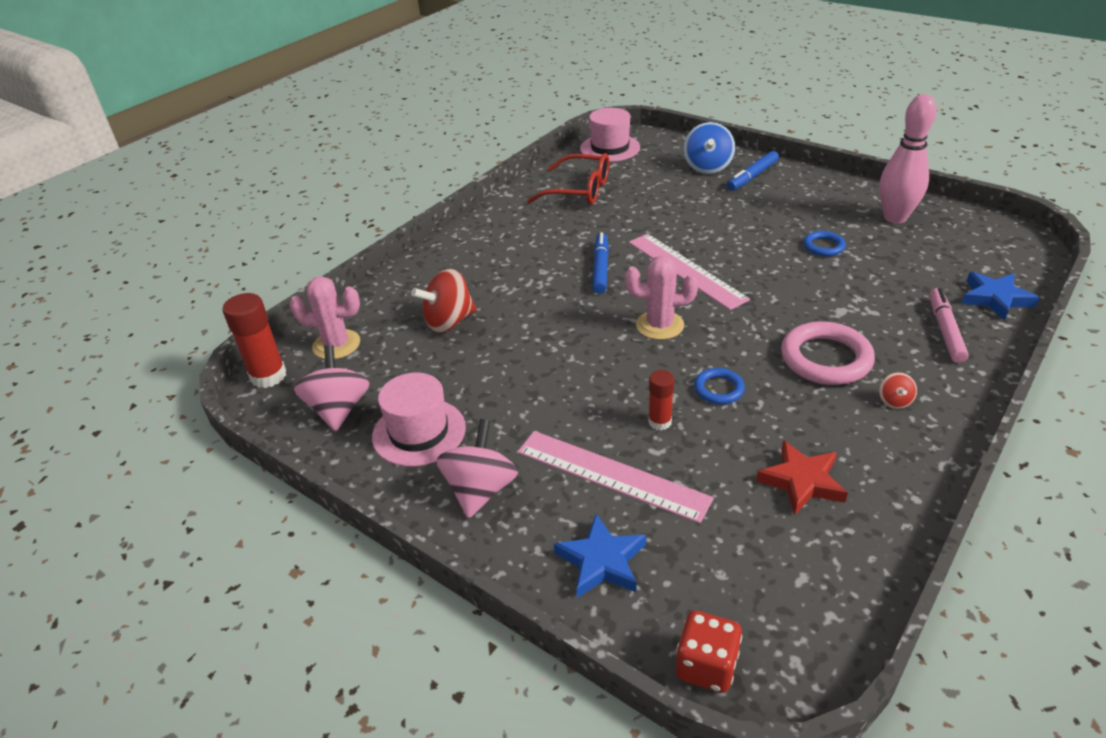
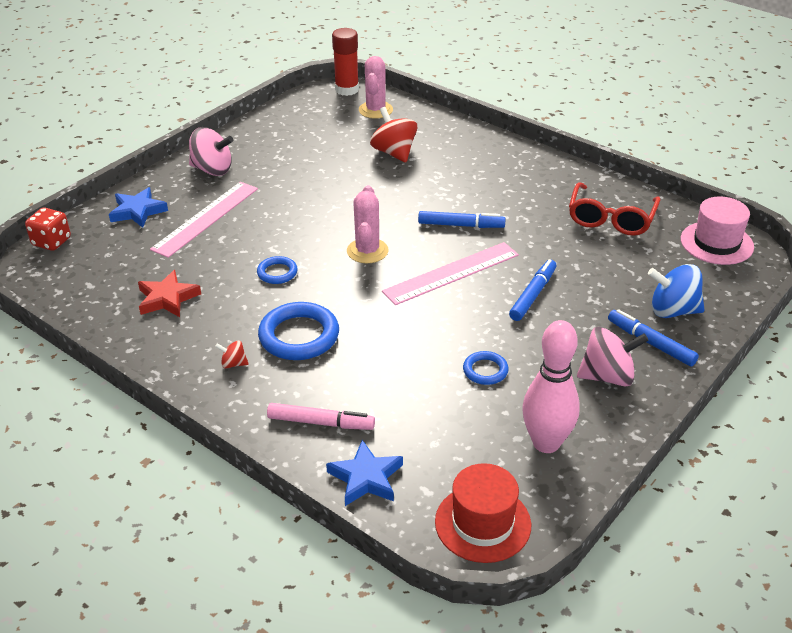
camera: 90 degrees right, 0 degrees up
pink spinning top [294,345,370,431] -> pink spinning top moved to [577,327,649,387]
pink hat [372,373,466,466] -> none
red glue stick [648,370,675,430] -> none
pink ring [781,321,875,385] -> blue ring [258,302,339,360]
none -> red hat [435,463,531,563]
none -> blue marker [509,259,556,321]

